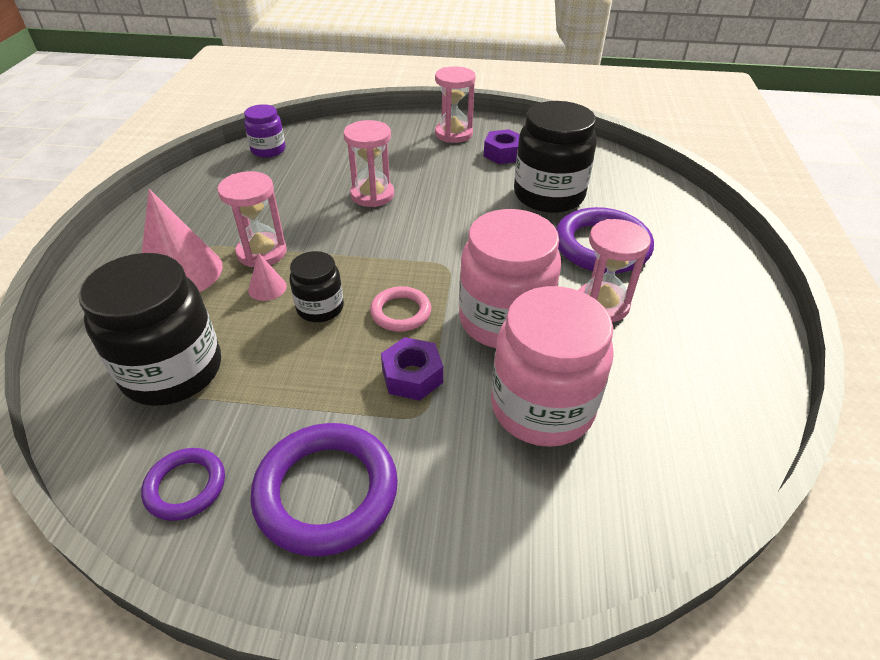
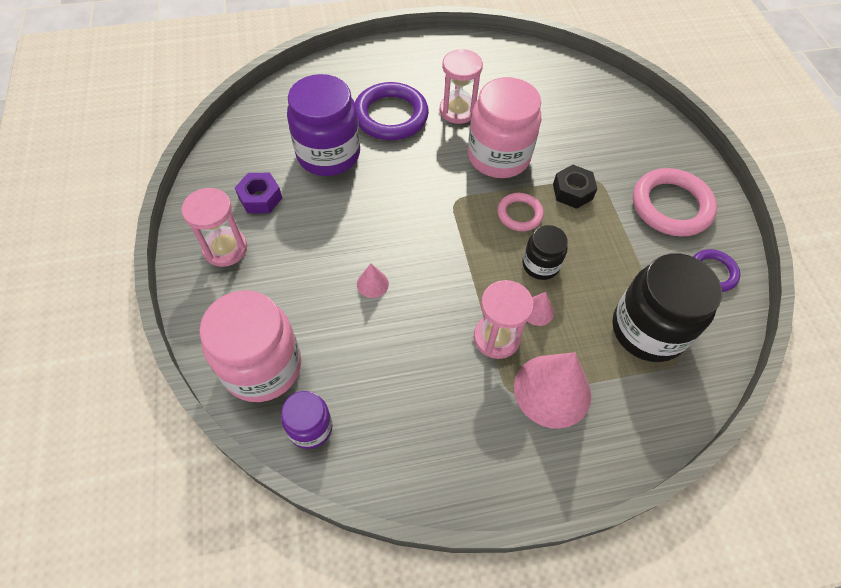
camera: 110 degrees left, 15 degrees up
purple ring [250,423,398,557] -> pink ring [633,168,717,237]
pink hourglass [343,120,394,207] -> pink cone [357,264,389,298]
purple nut [381,337,443,401] -> black nut [553,165,597,209]
pink jar [491,286,614,447] -> pink jar moved to [199,290,301,402]
black jar [514,101,597,213] -> purple jar [287,74,360,176]

